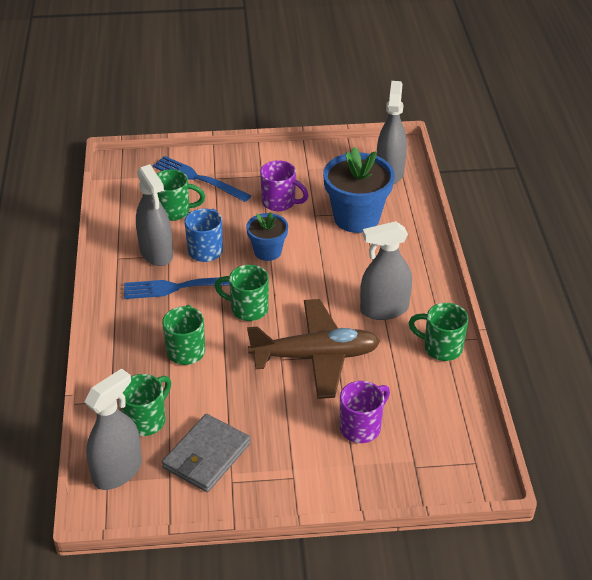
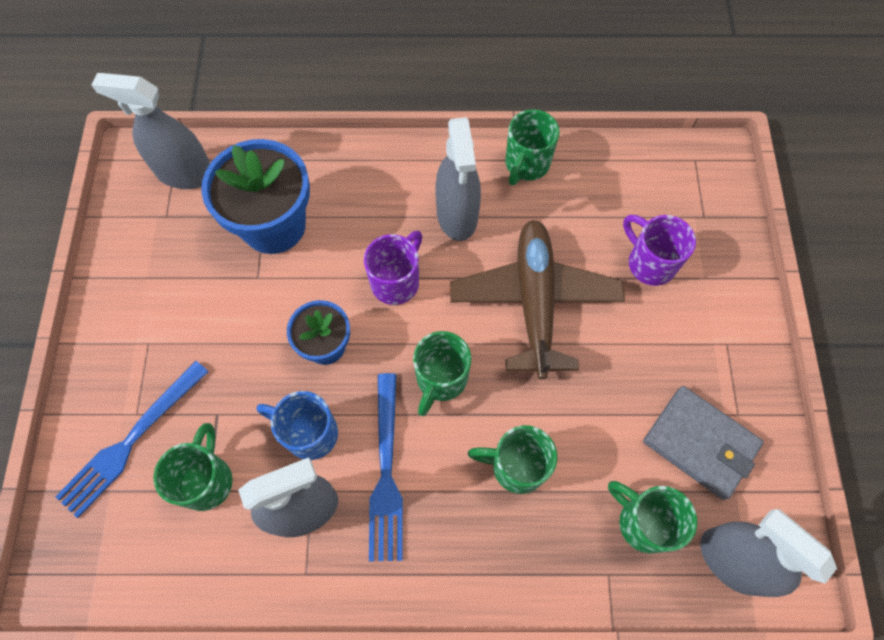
camera: 85 degrees left, 25 degrees up
purple mug [260,160,309,211] -> purple mug moved to [364,231,422,305]

